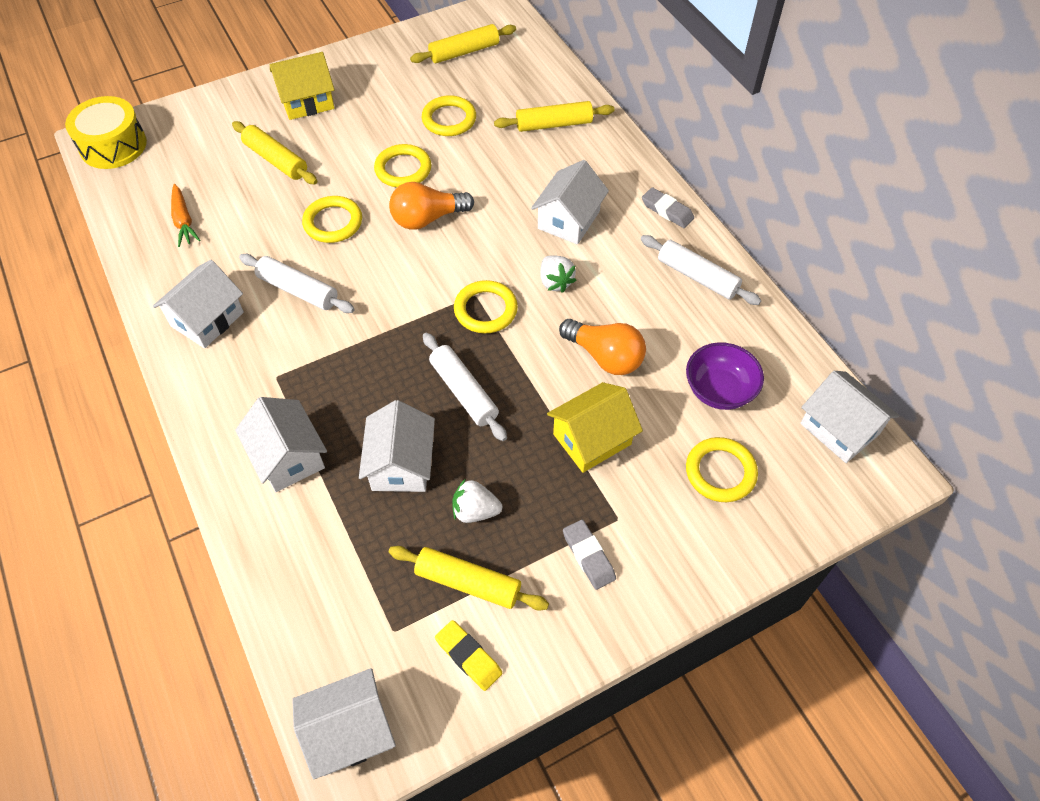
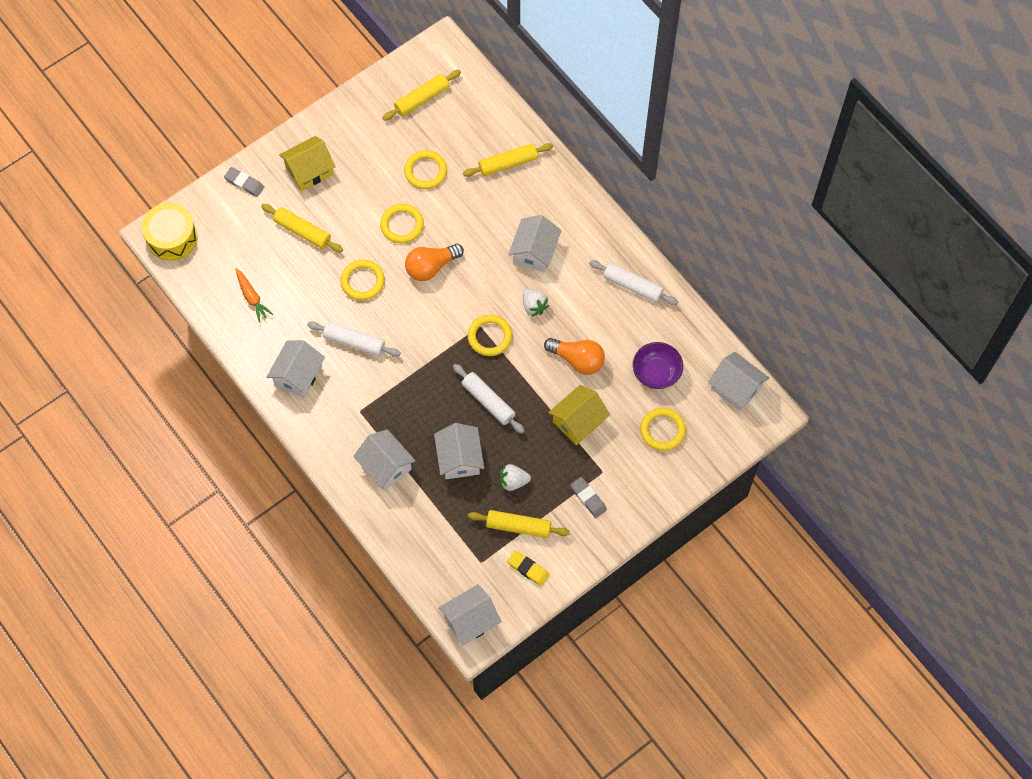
camera: 10 degrees left, 10 degrees up
grey eraser [642,187,694,228] -> grey eraser moved to [224,167,264,197]

